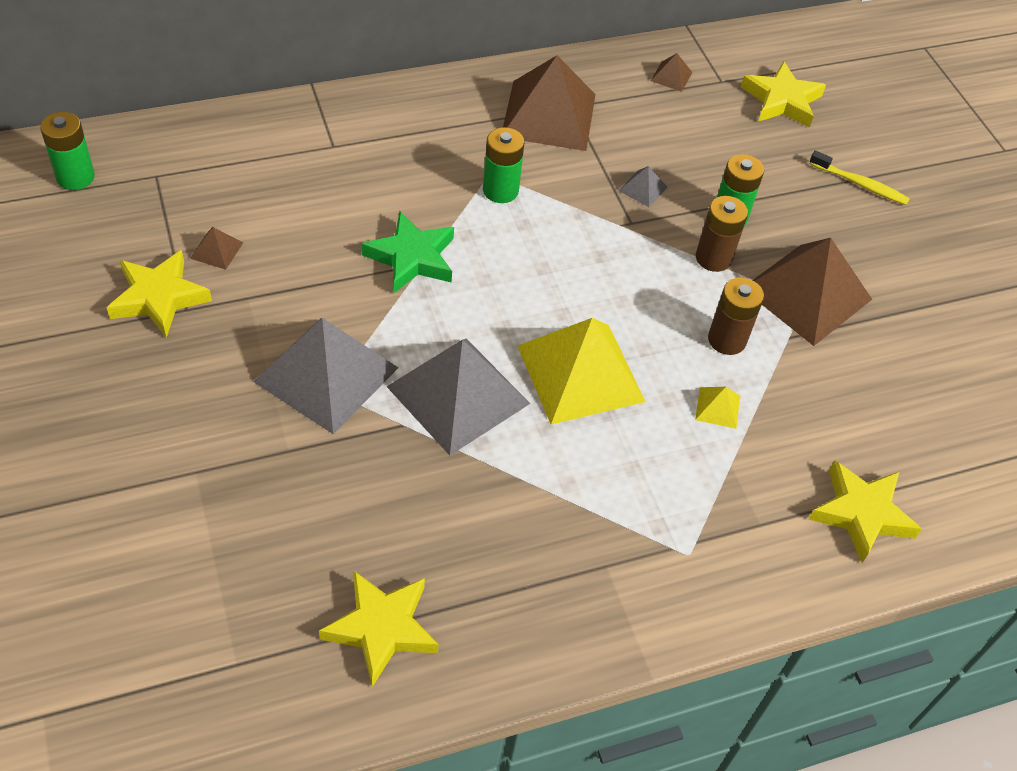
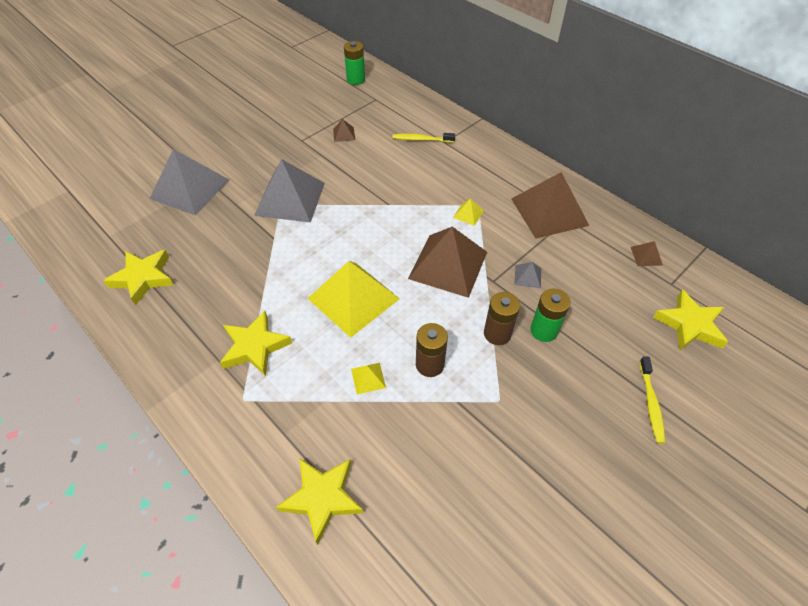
camera: 70 degrees right, 0 degrees up
yellow star [107,250,212,338] -> yellow star moved to [220,311,292,376]
green star [362,211,454,293] -> none
grey pyramid [386,339,530,455] -> grey pyramid moved to [149,149,229,215]
green battery [483,127,524,203] -> yellow pyramid [453,199,484,226]
brown pyramid [753,238,872,346] -> brown pyramid moved to [408,227,487,298]
none -> yellow toothbrush [392,133,455,143]

